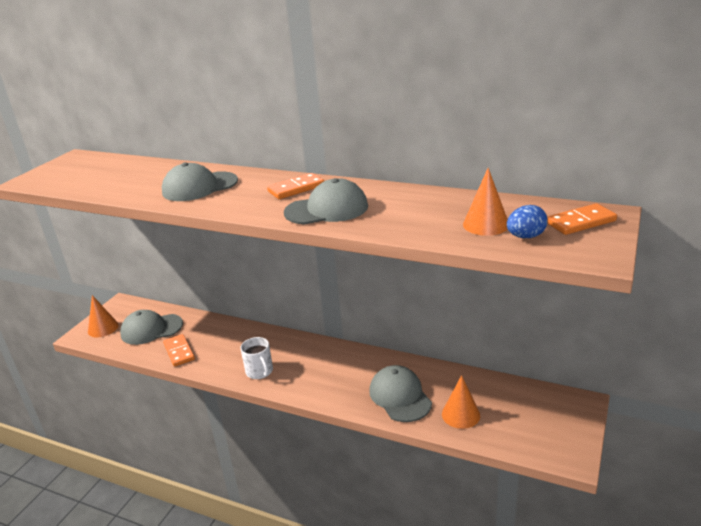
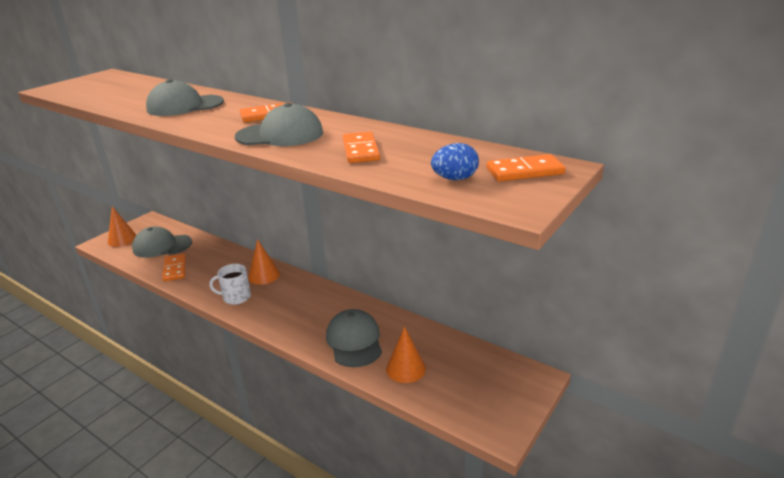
camera: 10 degrees right, 0 degrees up
white mug [240,337,273,379] -> white mug turned 105 degrees clockwise [209,264,251,305]
orange cone [463,168,508,236] -> orange cone moved to [248,239,280,285]
none -> orange domino [343,132,380,163]

